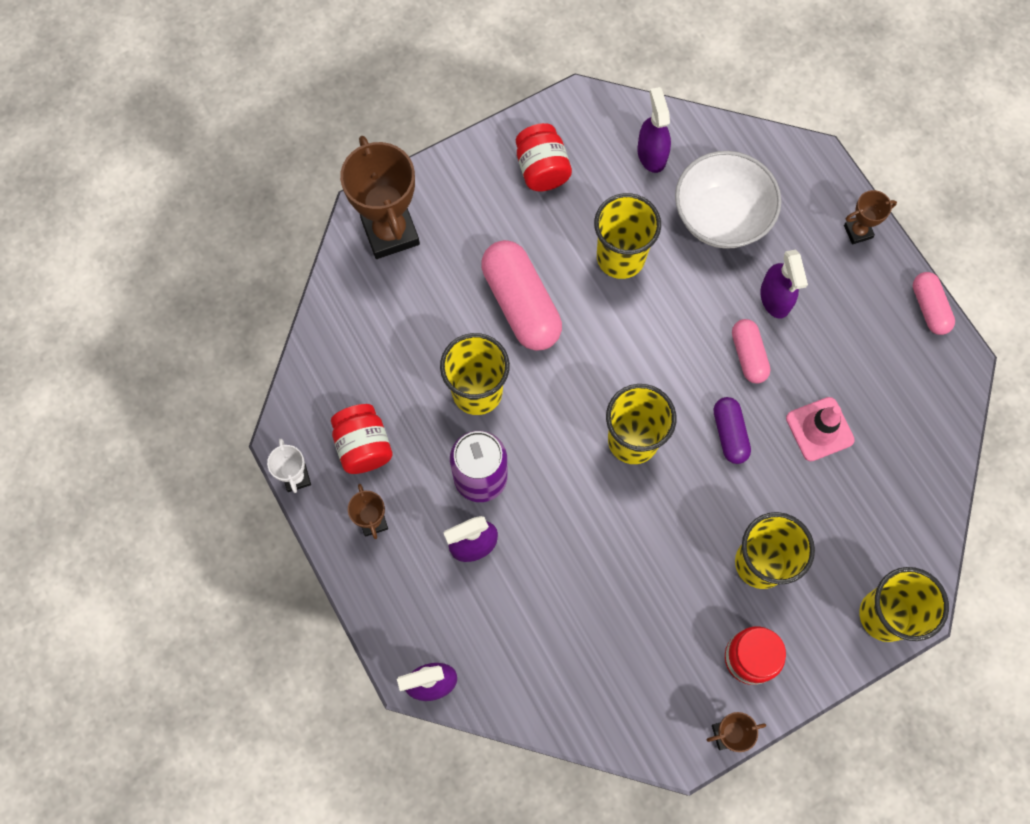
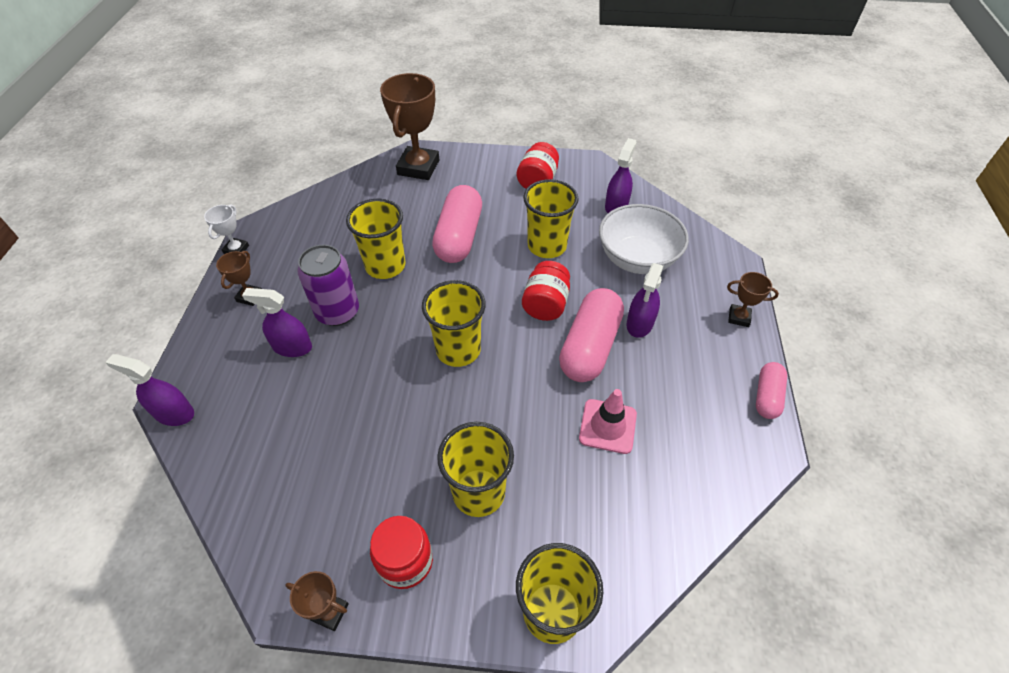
camera: 35 degrees right, 20 degrees down
red jar [331,404,393,474] -> red jar moved to [522,261,570,321]
purple capsule [714,397,751,464] -> none
pink capsule [732,319,770,384] -> pink capsule [559,288,624,382], size x1.81

